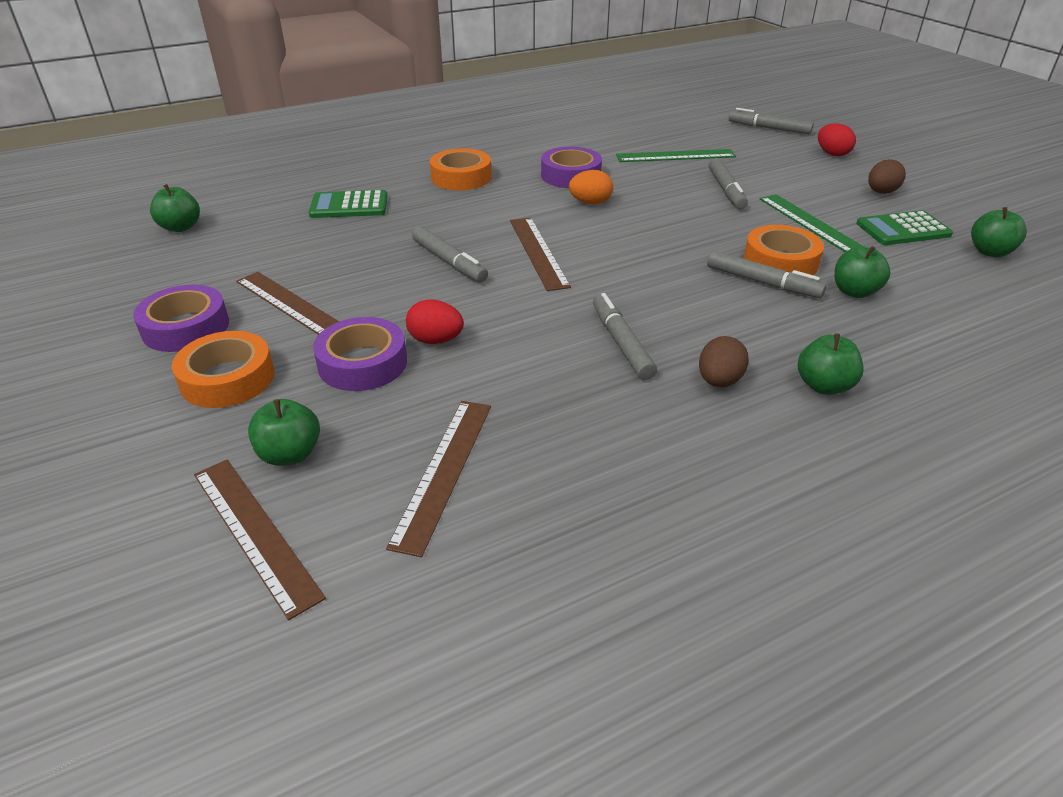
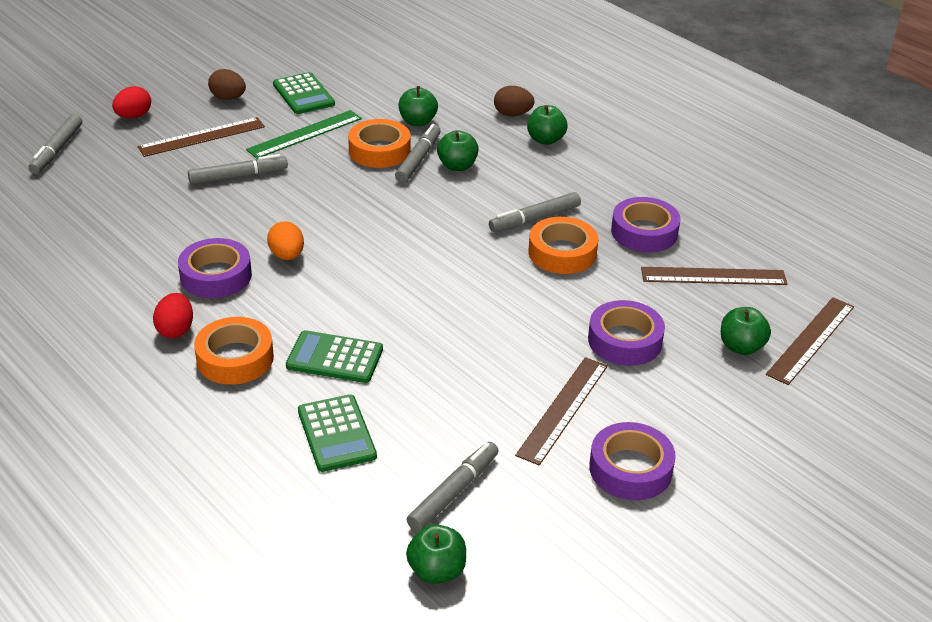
camera: 105 degrees left, 0 degrees up
orange tape [172,331,274,408] -> orange tape moved to [529,217,598,274]
red egg [406,299,464,344] -> red egg moved to [153,293,193,338]
grey marker [412,226,488,282] -> grey marker moved to [407,442,498,532]
brown ruler [510,218,571,291] -> brown ruler moved to [138,117,265,157]
green ruler [616,149,736,162] -> none
brown egg [699,336,749,387] -> brown egg moved to [494,86,535,116]
green apple [971,207,1027,257] -> green apple moved to [437,130,479,171]
none -> green calculator [286,330,383,383]
none -> purple tape [611,197,681,252]

